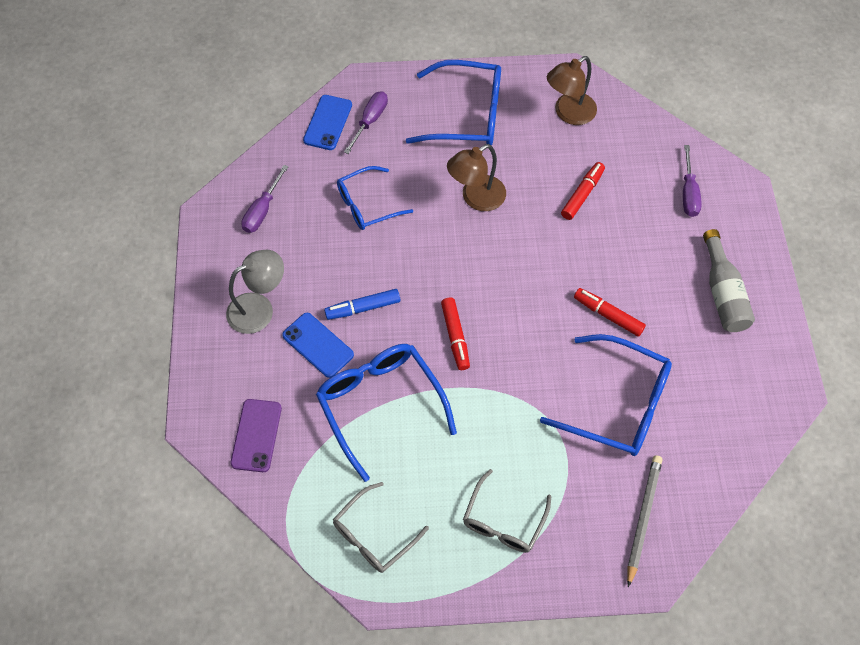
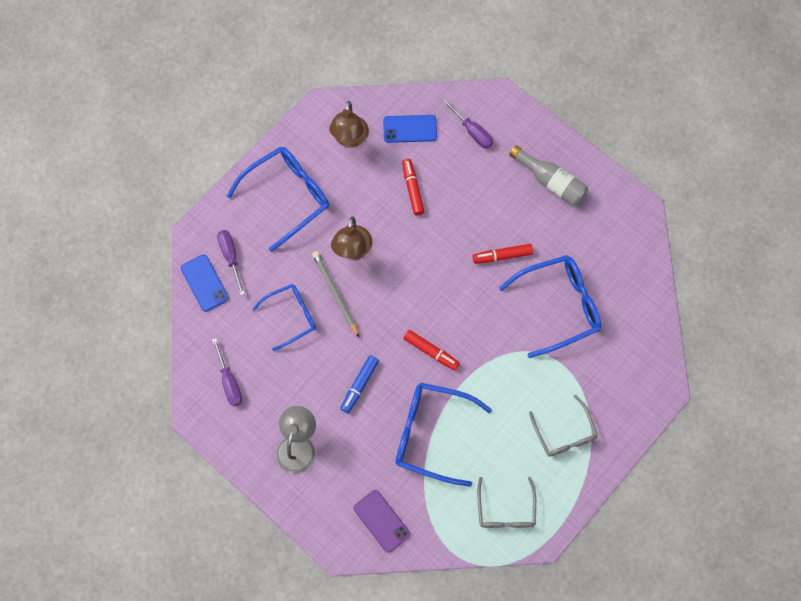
camera: 45 degrees left, 10 degrees up
blue phone [282,313,354,378] -> blue phone moved to [383,115,437,143]
blue glasses [337,166,413,230] -> blue glasses turned 135 degrees counterclockwise [253,284,316,351]
grey pencil [627,455,662,587] -> grey pencil moved to [312,251,359,337]

